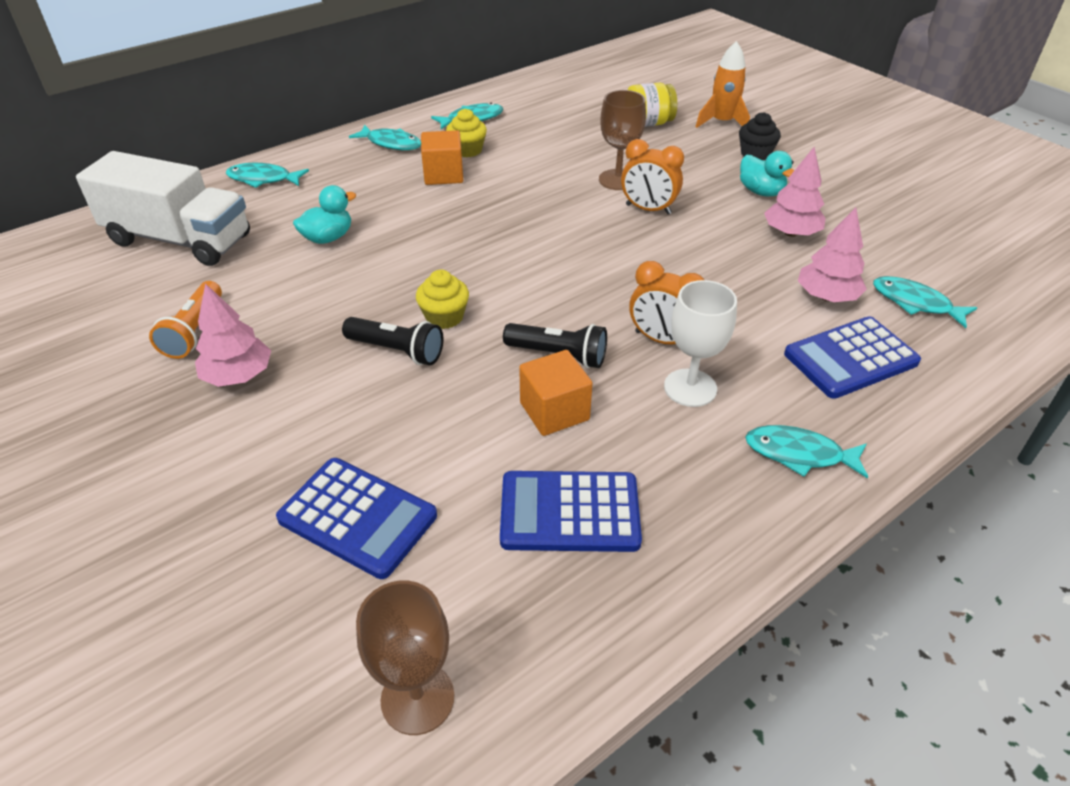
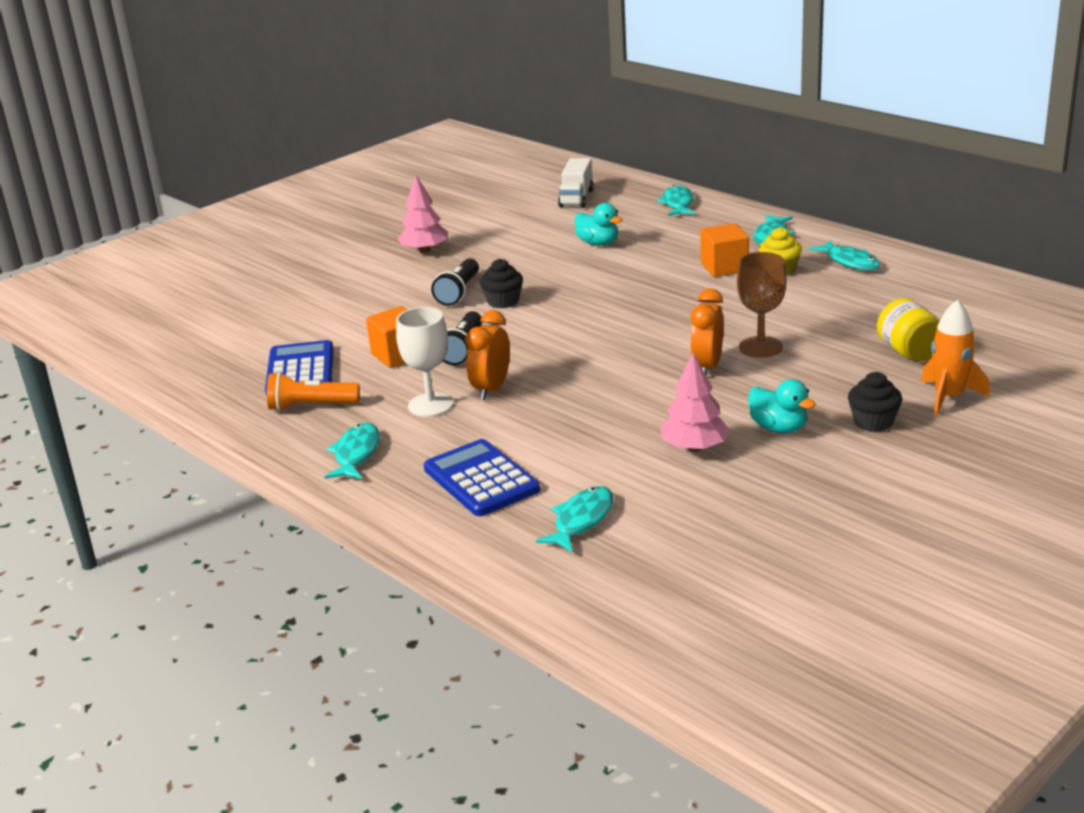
camera: 85 degrees right, 15 degrees down
white truck [76,151,250,266] -> white truck [558,158,594,208], size x0.54
orange flashlight [149,281,222,359] -> orange flashlight moved to [267,372,360,411]
blue calculator [276,458,437,579] -> none
brown goblet [356,581,454,735] -> none
yellow cupcake [416,270,469,329] -> black cupcake [480,259,523,308]
turquoise duck [740,151,795,196] -> turquoise duck turned 90 degrees counterclockwise [748,379,816,433]
pink tree [798,207,867,302] -> none

